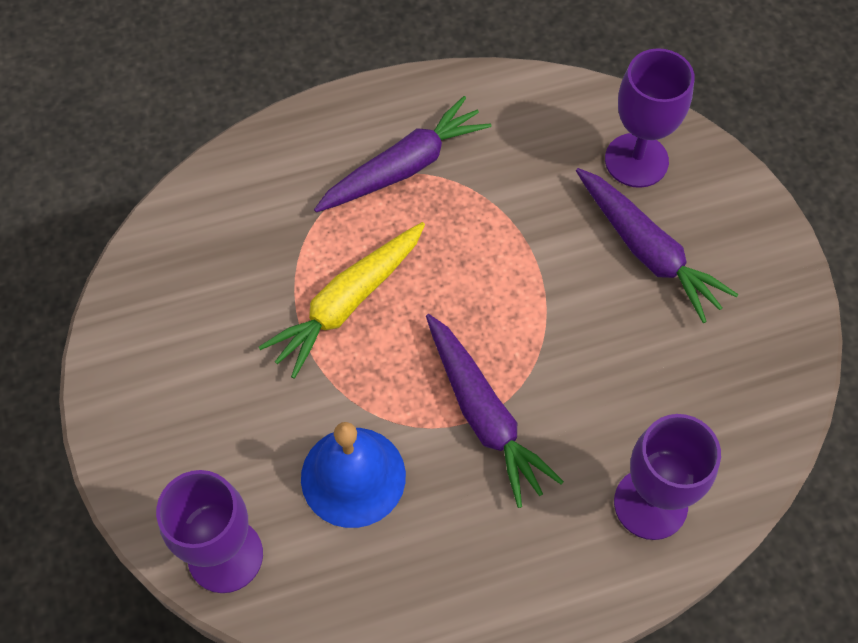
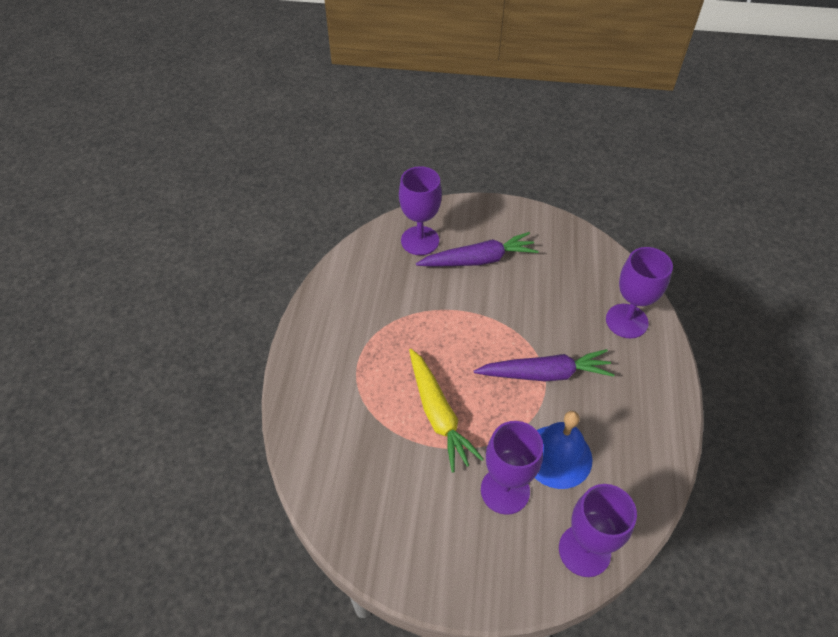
camera: 65 degrees left, 10 degrees down
purple carrot [314,96,492,212] -> none
none -> purple goblet [481,421,543,515]

